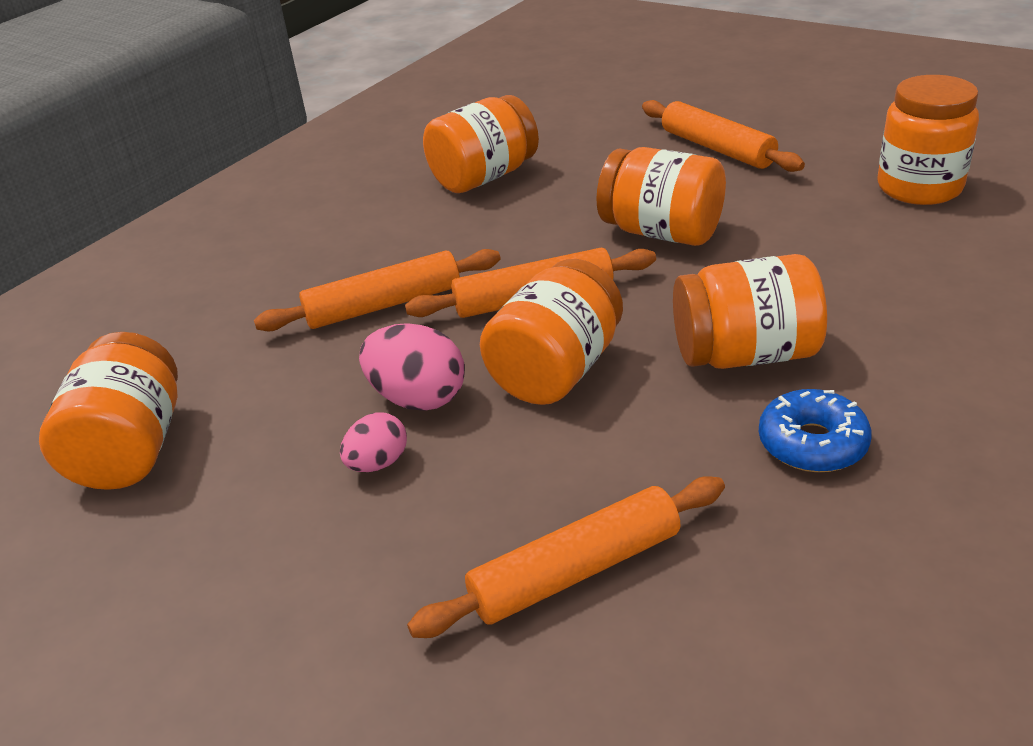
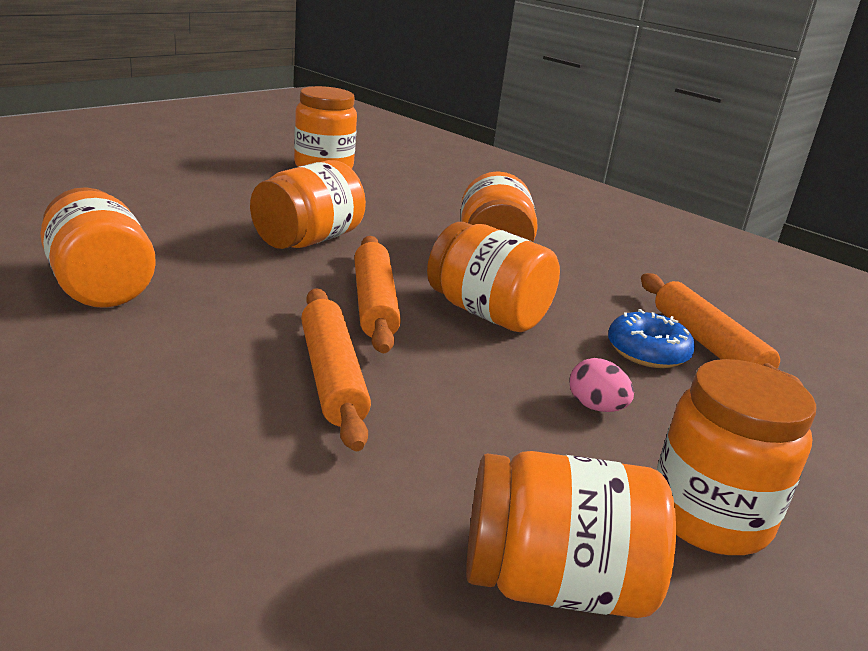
camera: 90 degrees left, 10 degrees down
pink egg [359,323,465,411] -> none
orange rolling pin [642,100,805,172] -> none
blue donut [759,389,872,472] -> blue donut moved to [608,309,695,368]
none -> orange jar [657,359,816,555]

